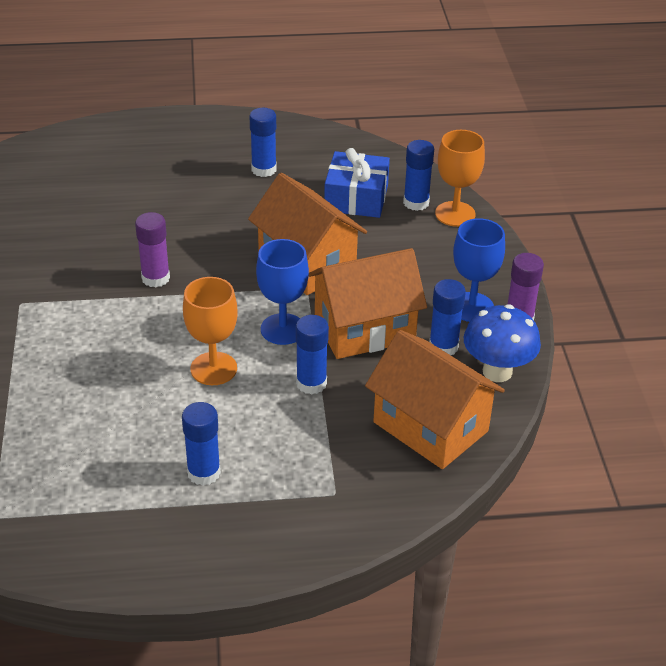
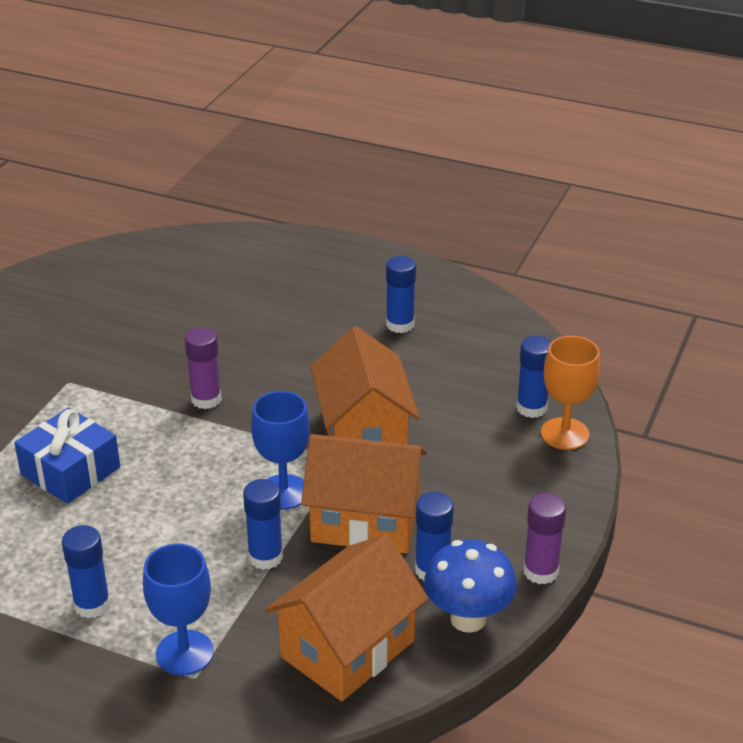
camera: 30 degrees right, 5 degrees down
orange goblet [183,277,238,385] -> none
blue gift [324,148,390,218] -> blue gift moved to [14,407,120,504]
orange house [365,330,505,469] -> orange house turned 60 degrees clockwise [265,534,428,701]
blue goblet [453,218,505,322] -> blue goblet moved to [143,544,214,675]

